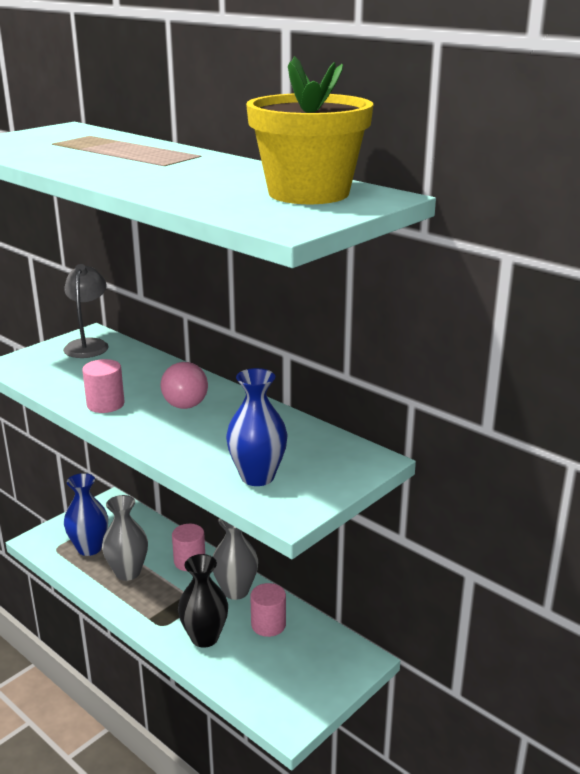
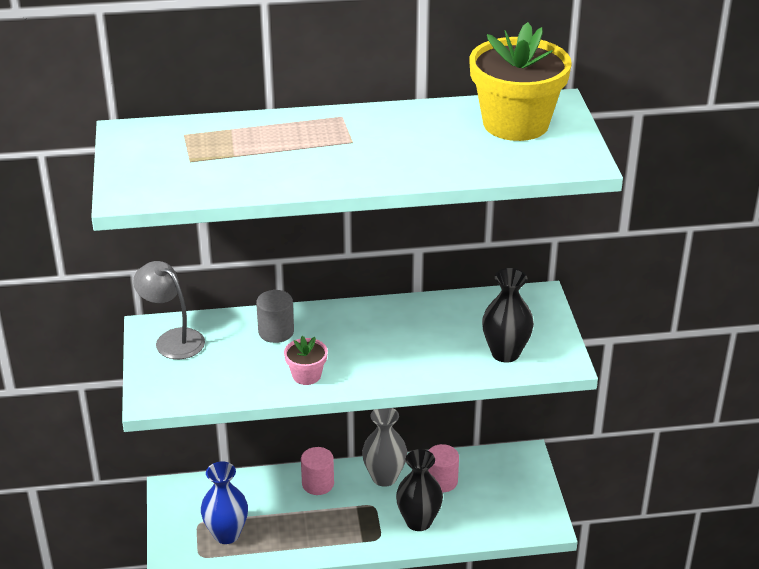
camera: 50 degrees left, 10 degrees up
pink cylinder [82,359,125,413] -> pink flower pot [284,336,328,385]
grey vase [102,495,148,581] -> none
pink light bulb [161,362,208,409] -> none
blue vase [226,368,288,486] -> black vase [482,268,534,363]
none -> grey cylinder [256,290,294,343]

